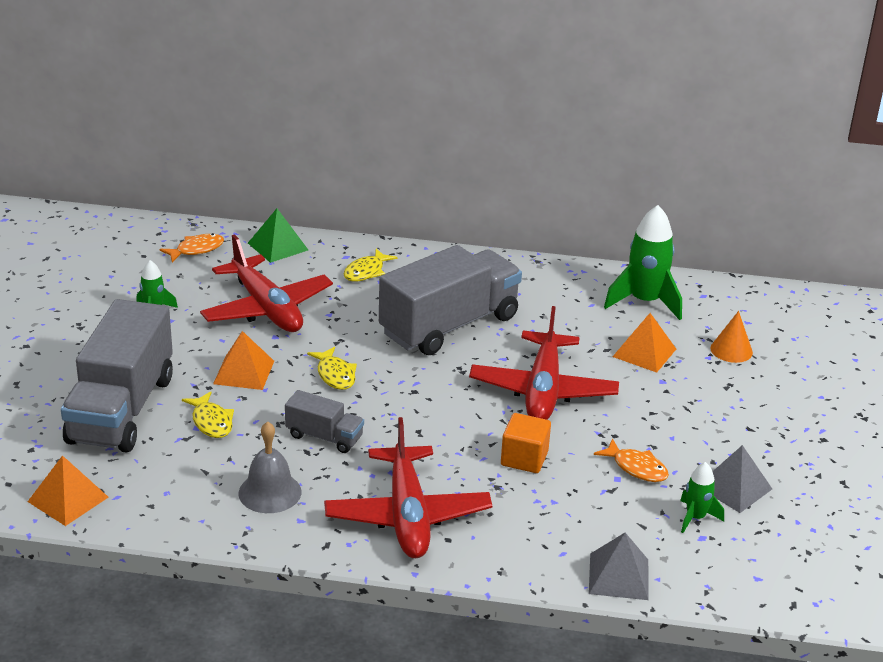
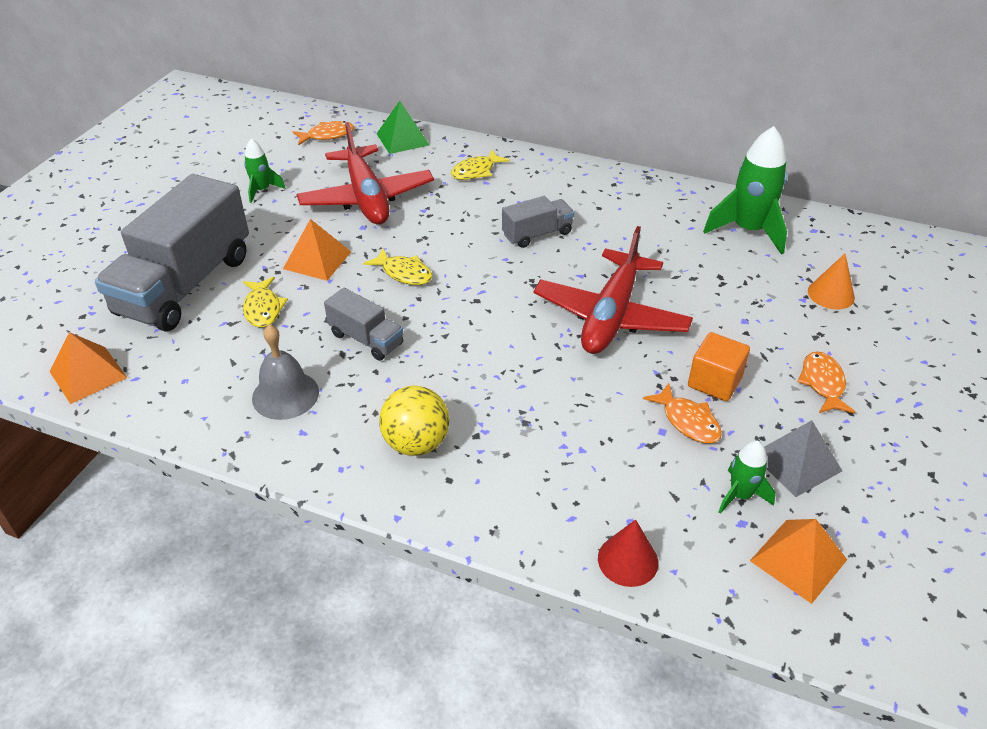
camera: 15 degrees right, 10 degrees up
yellow fish [307,347,357,390] -> yellow fish turned 45 degrees counterclockwise [363,249,432,285]
red plane [324,417,492,558] -> yellow ball [379,386,450,456]
grey truck [379,245,522,355] -> grey truck [502,196,574,248], size x0.47
orange cube [501,413,551,473] -> orange cube moved to [688,332,750,401]
grey pyramid [589,533,649,600] -> red cone [598,519,658,587]
orange pyramid [613,313,676,373] -> orange pyramid moved to [750,519,847,604]
none -> orange fish [797,351,856,413]

